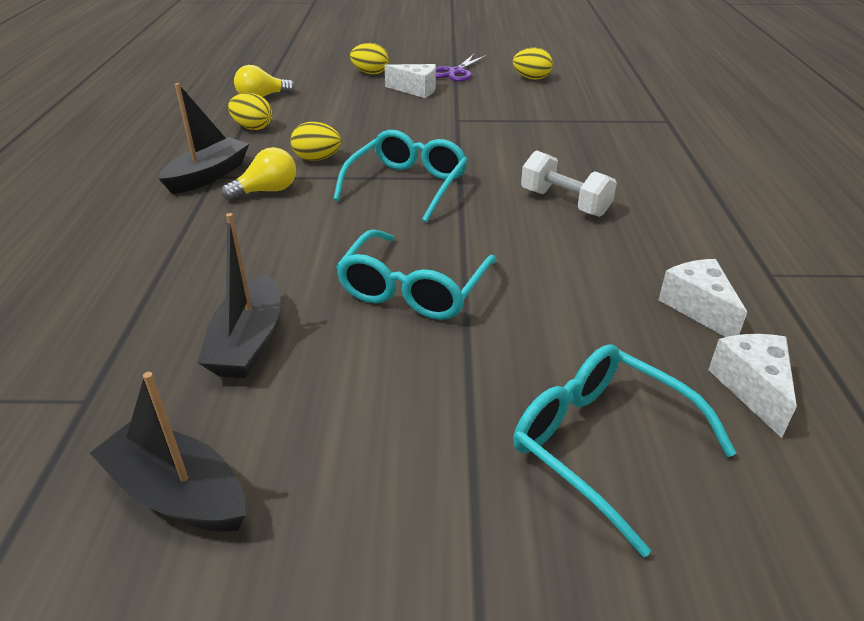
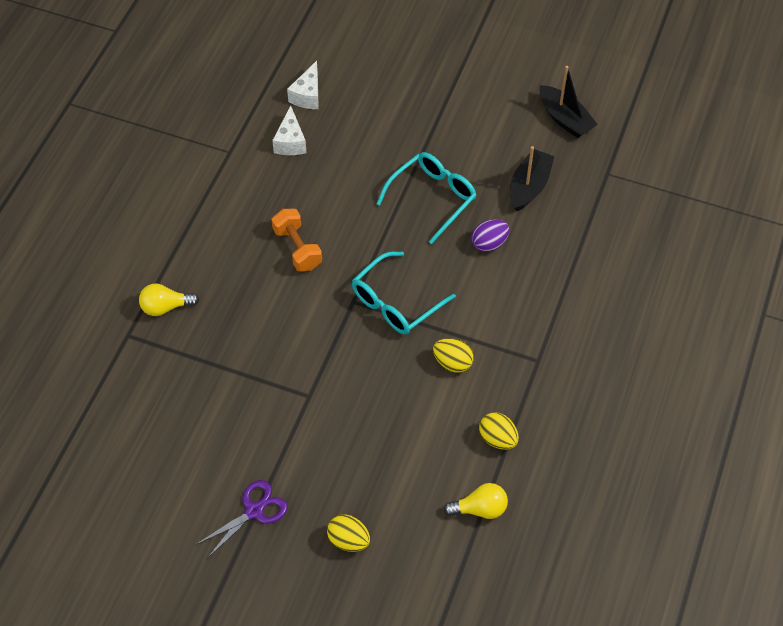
camera: 160 degrees left, 20 degrees up
black boat [158,83,249,194] -> none
yellow light bulb [221,147,296,201] -> yellow light bulb moved to [139,284,199,316]
white cheese [384,64,436,98] -> none
yellow egg [513,48,553,80] -> none
turquoise glasses [513,344,736,557] -> none
white dumbbell [521,150,617,217] -> orange dumbbell [271,209,322,271]
none -> purple egg [472,219,510,252]

